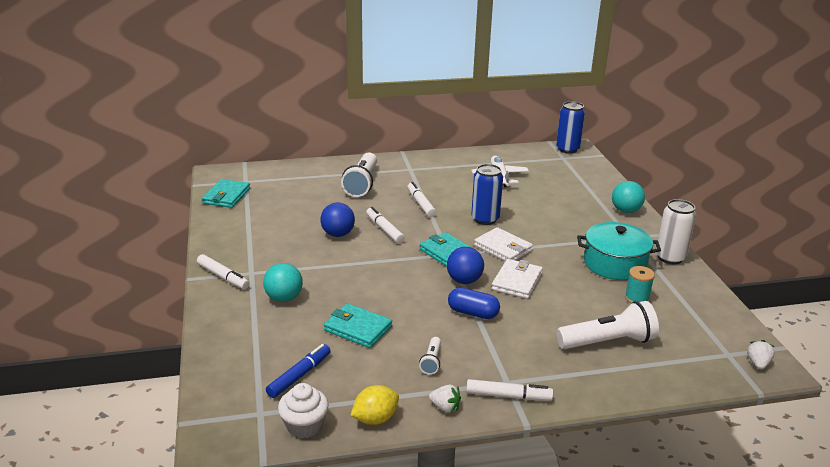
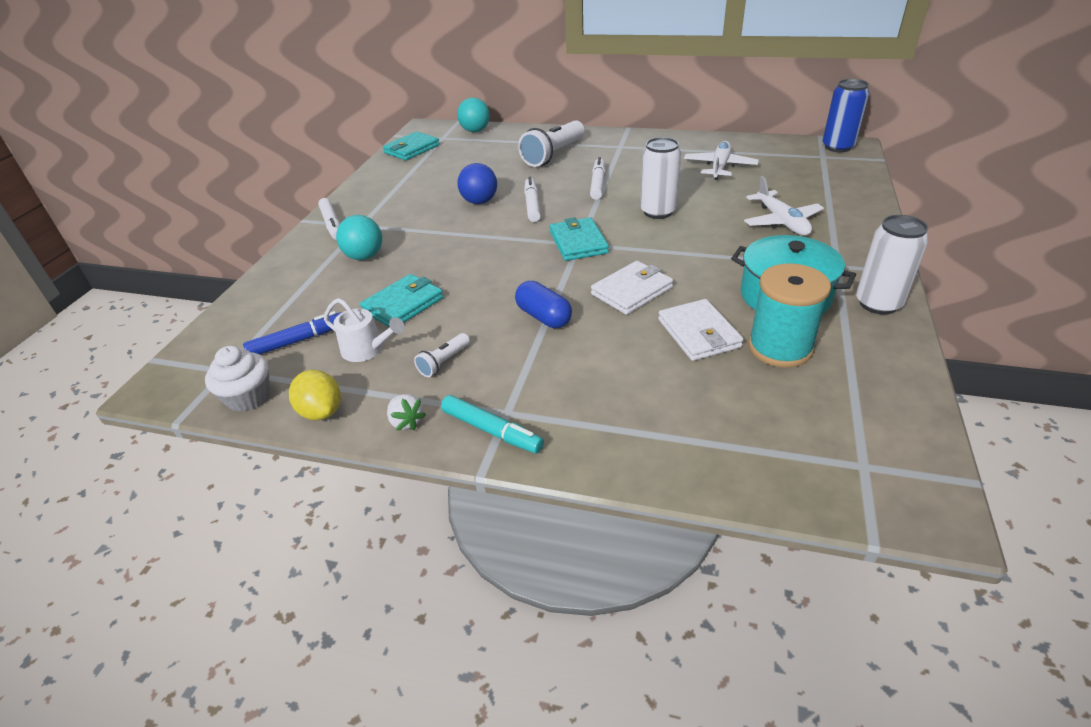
camera: 30 degrees right, 10 degrees up
turquoise wallet [324,303,392,348] -> turquoise wallet turned 75 degrees clockwise [360,274,443,328]
yellow lemon [350,385,399,425] -> yellow lemon turned 60 degrees clockwise [289,370,341,420]
blue ball [447,247,484,284] -> none
white marker [466,379,553,401] -> turquoise marker [441,395,544,454]
blue can [471,164,503,225] -> white can [640,137,681,219]
white wallet [474,227,533,261] -> white wallet moved to [658,299,744,361]
white flashlight [556,301,659,349] -> none
turquoise ball [612,181,645,213] -> turquoise ball moved to [457,97,490,132]
turquoise spool [625,266,655,303] -> turquoise spool [748,263,831,368], size x1.75
white strawberry [747,340,775,369] -> none
none -> white watering can [324,298,405,362]
none -> white plane [744,176,824,235]

